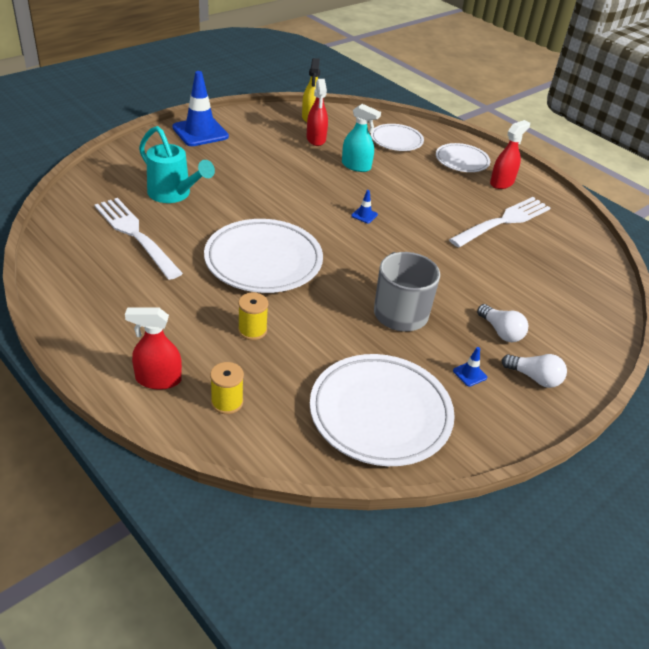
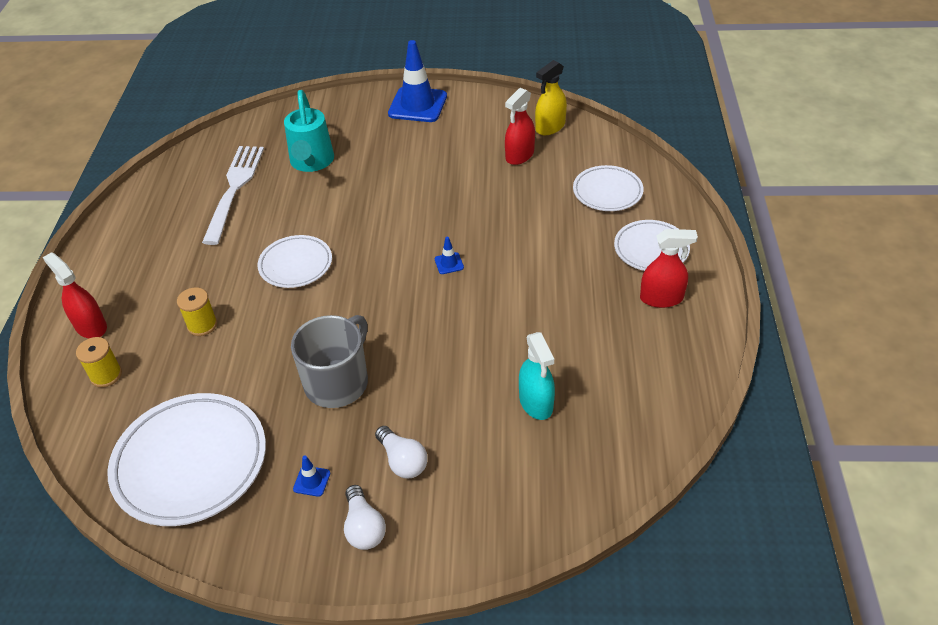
camera: 50 degrees right, 5 degrees up
white plate [204,219,323,293] -> white plate [258,235,332,288], size x0.58
turquoise spray bottle [342,104,381,172] -> turquoise spray bottle moved to [519,332,555,420]
white fork [449,197,551,247] -> none
white light bulb [477,304,528,342] -> white light bulb turned 45 degrees counterclockwise [375,426,428,479]

